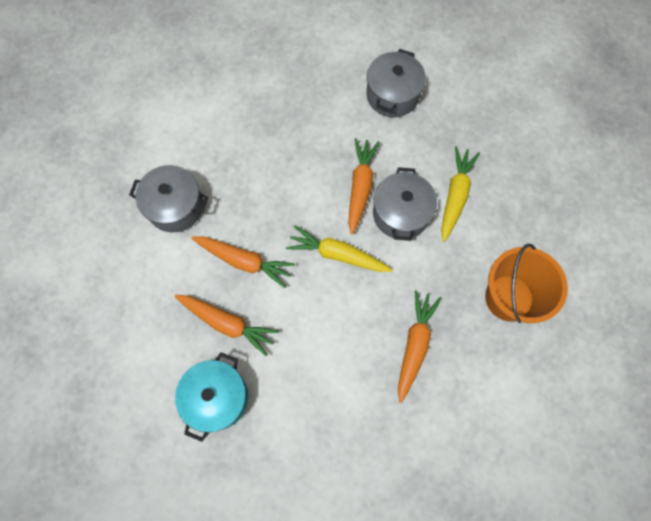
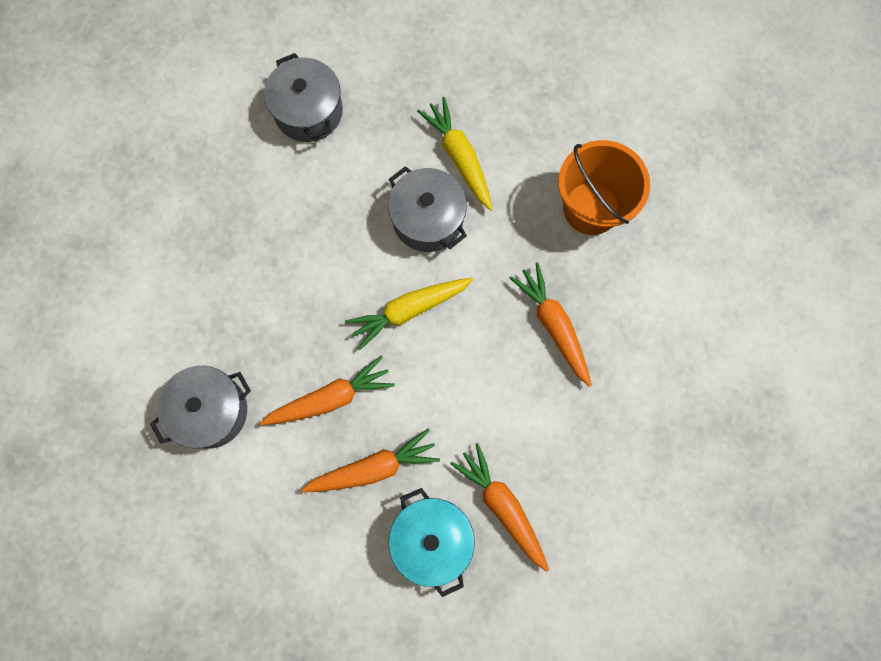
camera: 45 degrees left, 5 degrees up
orange carrot [348,138,380,234] -> orange carrot moved to [450,443,549,572]

